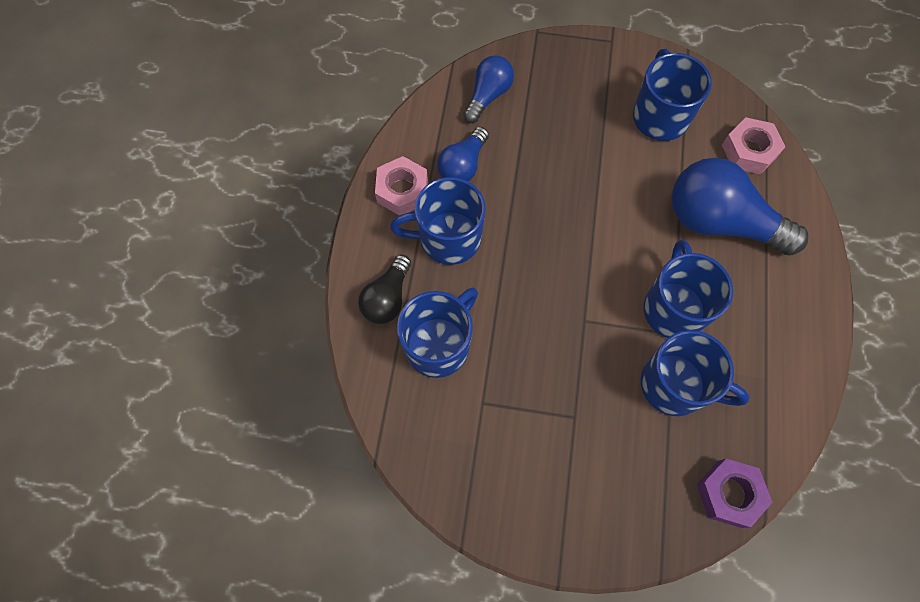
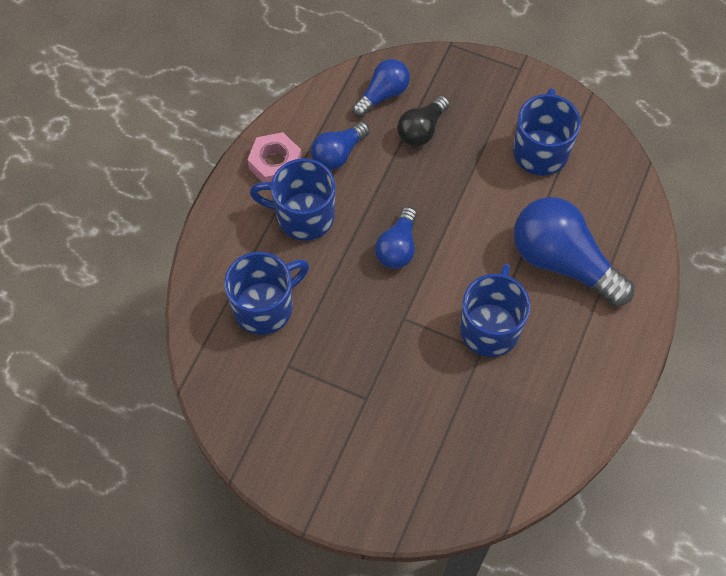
camera: 15 degrees right, 5 degrees down
black light bulb [358,255,411,324] -> black light bulb moved to [397,96,450,146]
blue mug [641,330,750,416] -> none
purple nut [697,459,773,528] -> none
pink nut [722,117,785,174] -> none
none -> blue light bulb [375,207,417,269]

